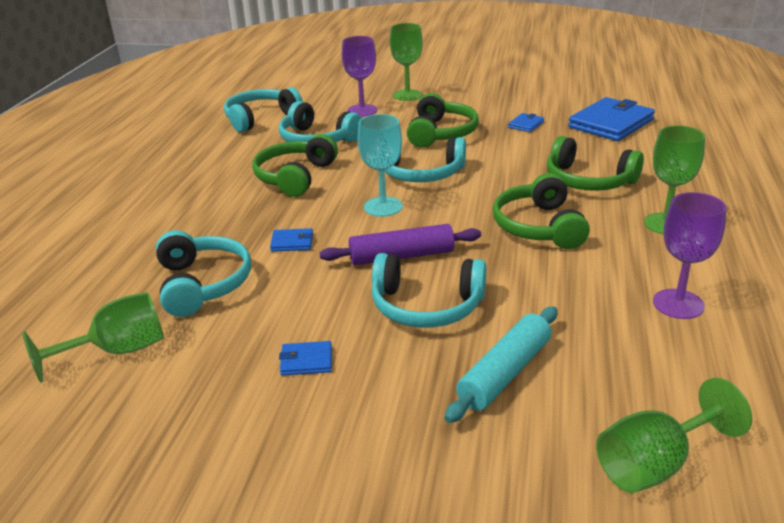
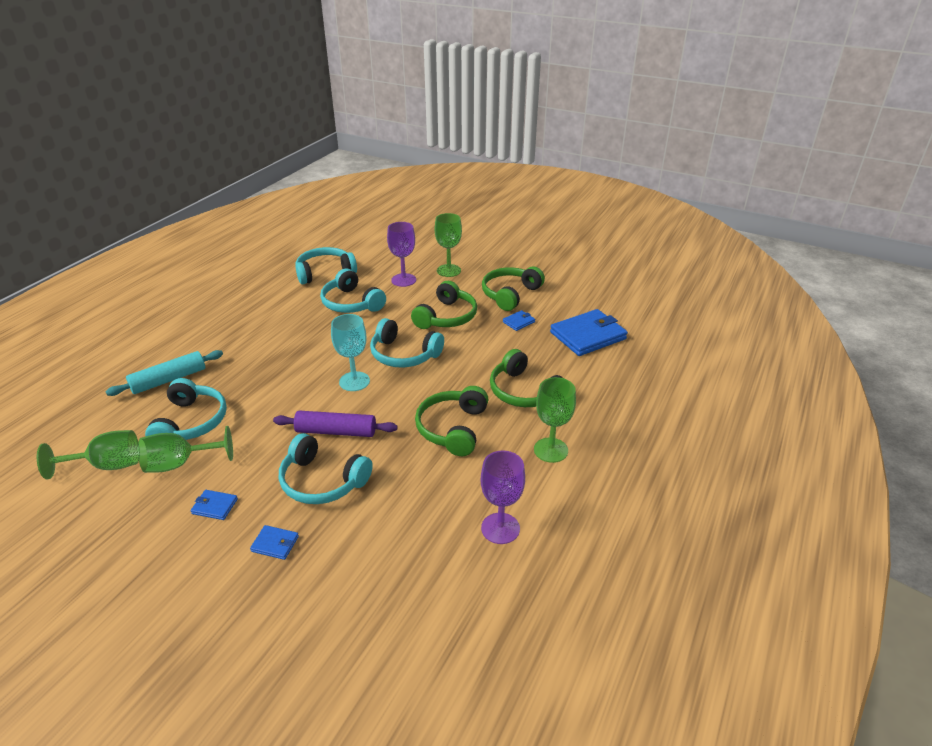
camera: 15 degrees right, 5 degrees up
green headphones [252,134,338,197] -> green headphones moved to [482,266,545,311]
blue wallet [270,228,313,252] -> blue wallet moved to [250,525,299,560]
turquoise rolling pin [445,307,558,423] -> turquoise rolling pin moved to [106,350,223,396]
green goblet [596,378,752,493] -> green goblet moved to [138,426,233,473]

